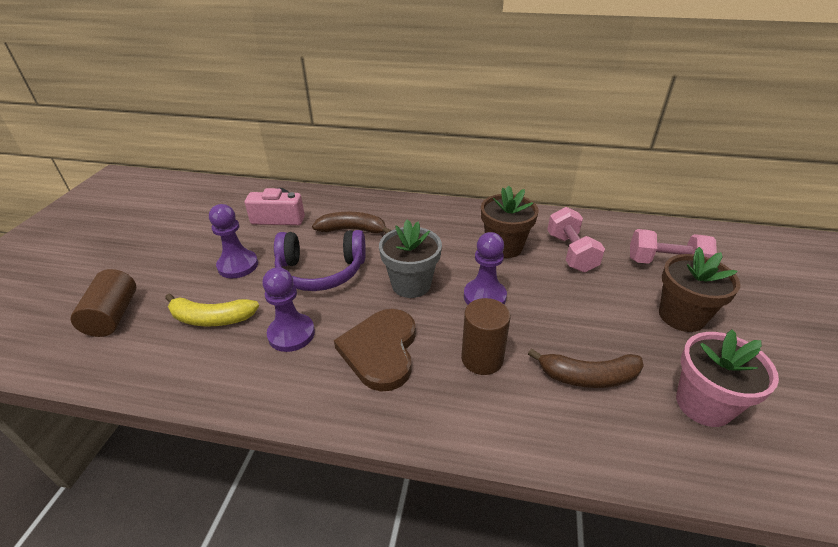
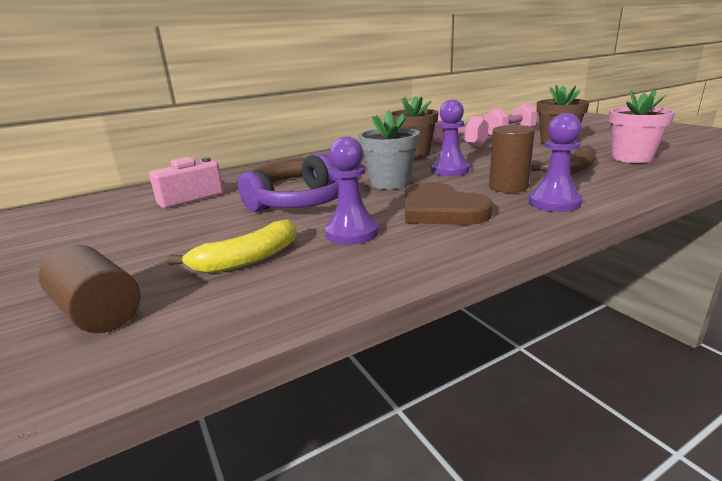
camera: 40 degrees left, 15 degrees down
purple pawn [209,204,258,278] -> purple pawn moved to [529,113,582,212]

